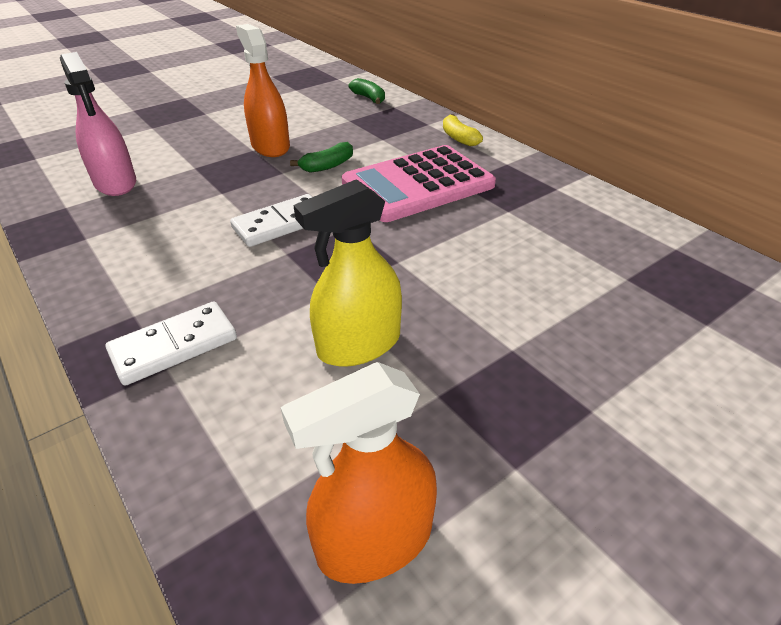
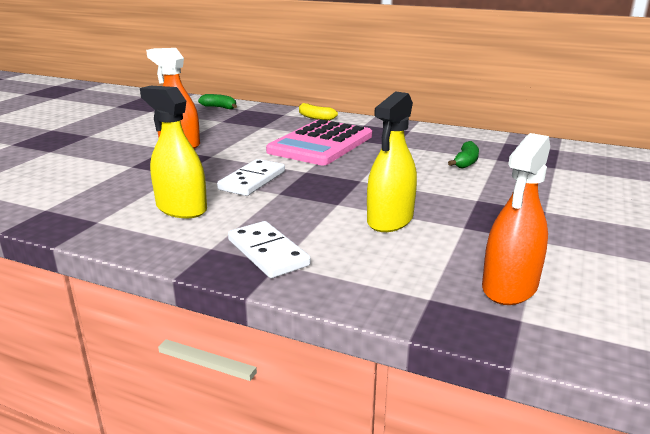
camera: 30 degrees left, 15 degrees down
pink spray bottle [60,52,136,196] -> none
white domino [105,301,237,386] -> white domino turned 60 degrees counterclockwise [228,221,311,278]
green banana [290,142,353,173] -> green banana moved to [448,141,479,169]
none -> yellow spray bottle [140,86,207,218]

